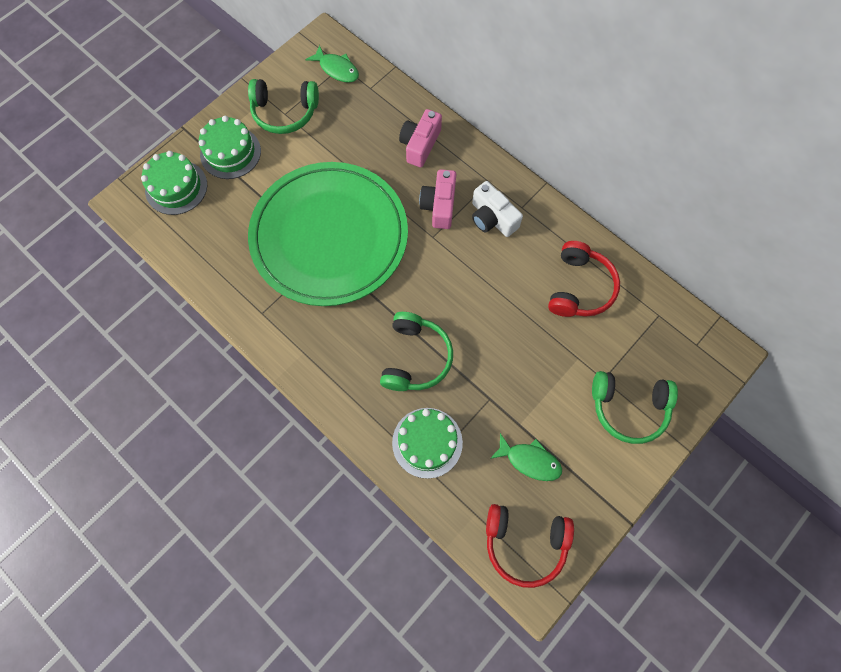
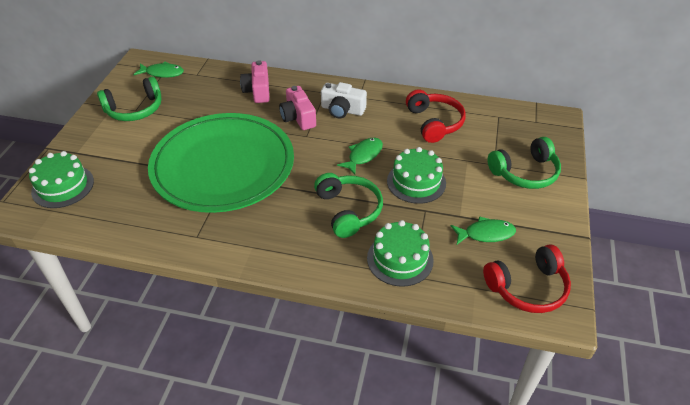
camera: 30 degrees left, 25 degrees down
green cake [199,116,261,179] -> green cake moved to [387,147,446,204]
none -> green fish [337,138,383,175]

